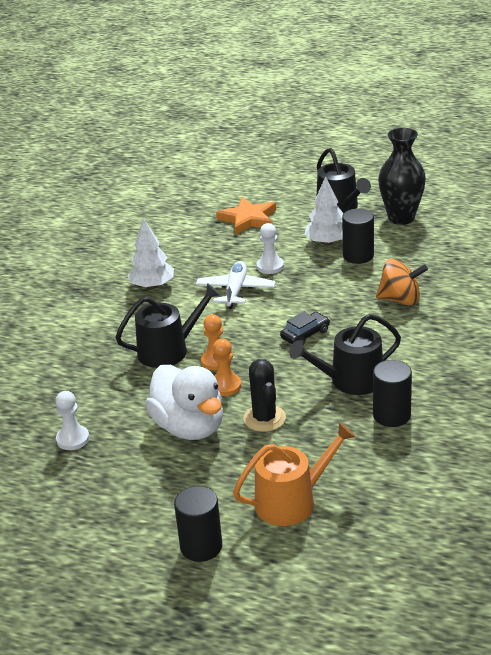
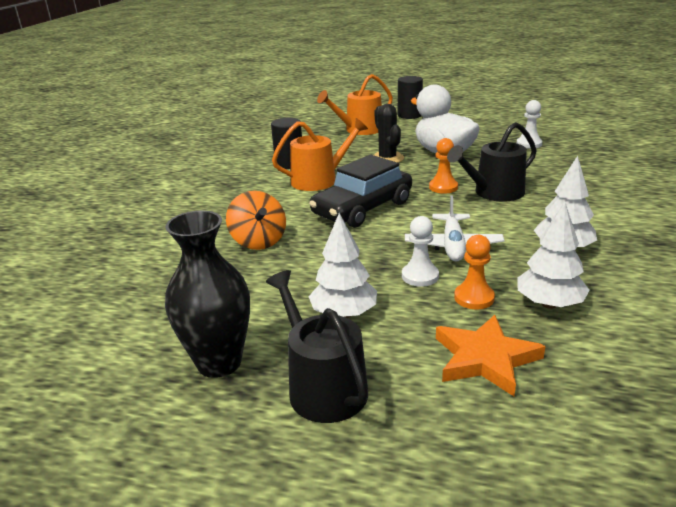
camera: 175 degrees right, 5 degrees down
orange pawn [213,339,241,396] -> orange pawn moved to [454,235,495,309]
black car [280,312,330,345] -> black car [309,155,412,228], size x2.08
black watering can [289,314,401,395] -> orange watering can [272,118,368,191]
black cylinder [342,208,374,264] -> none
orange spinning top [376,259,428,306] -> orange spinning top turned 120 degrees counterclockwise [226,191,286,250]
none -> white tree [517,202,590,309]

